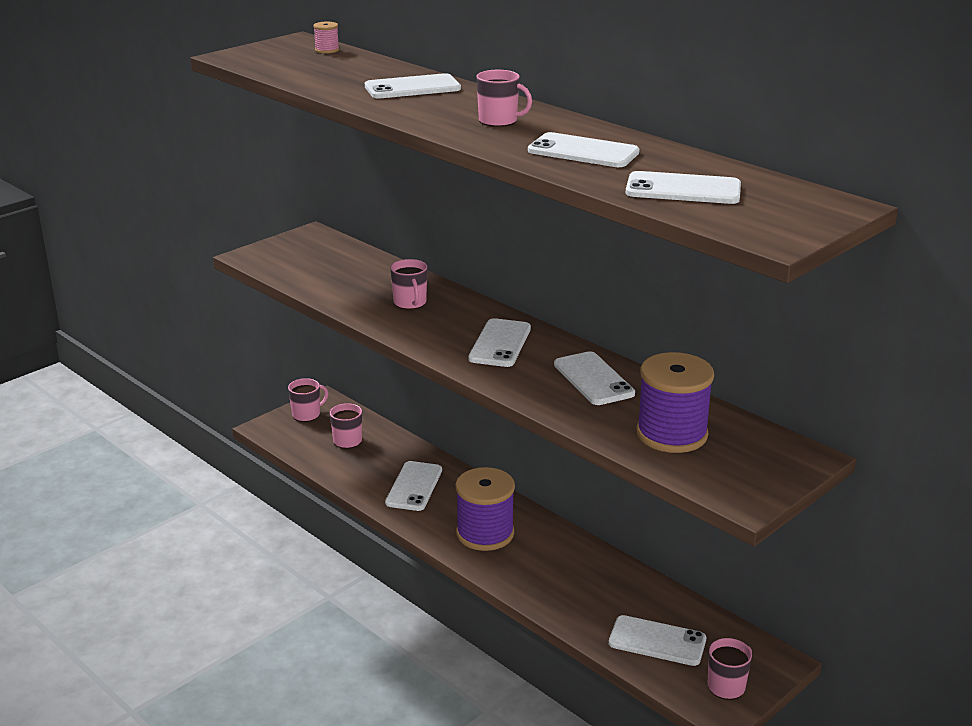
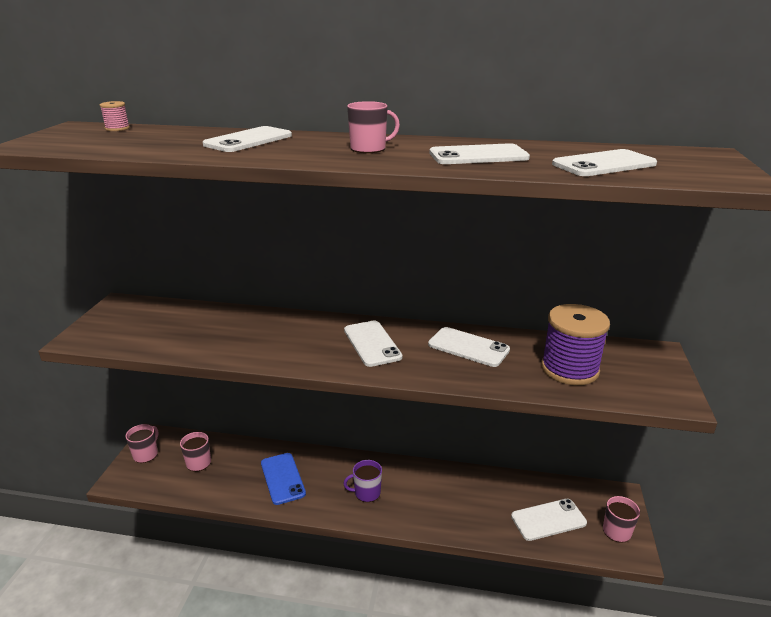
camera: 35 degrees left, 0 degrees up
white phone [385,461,442,511] -> blue phone [261,453,306,505]
pink mug [390,259,427,310] -> none
purple spool [456,467,515,551] -> purple mug [343,460,382,502]

